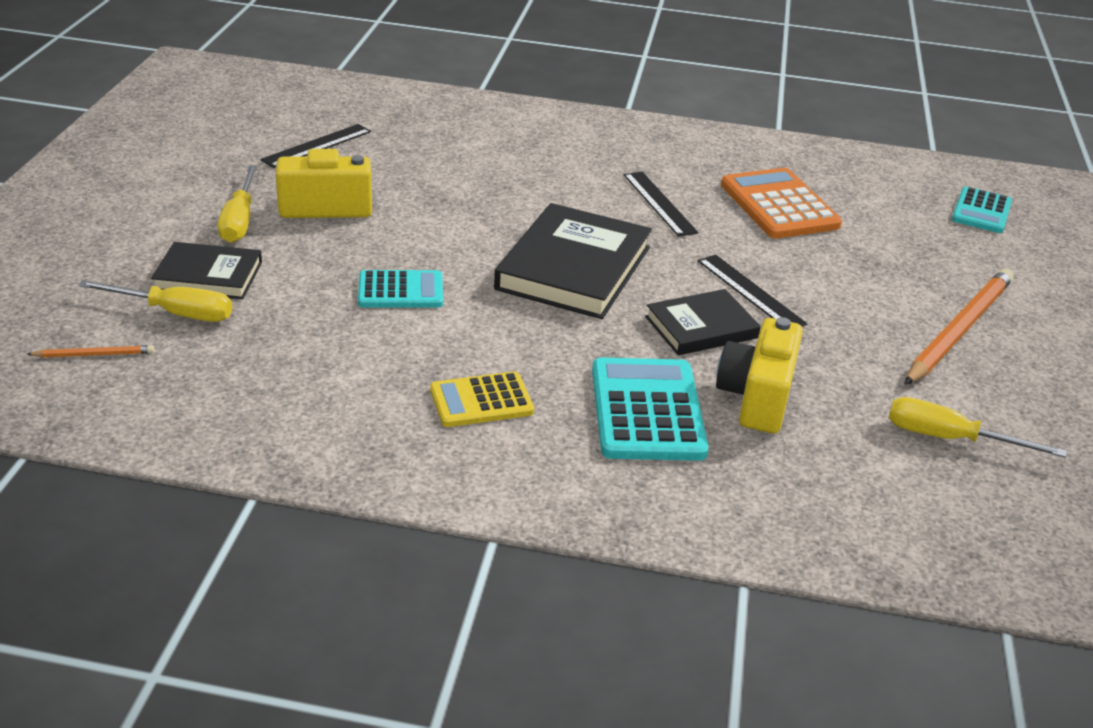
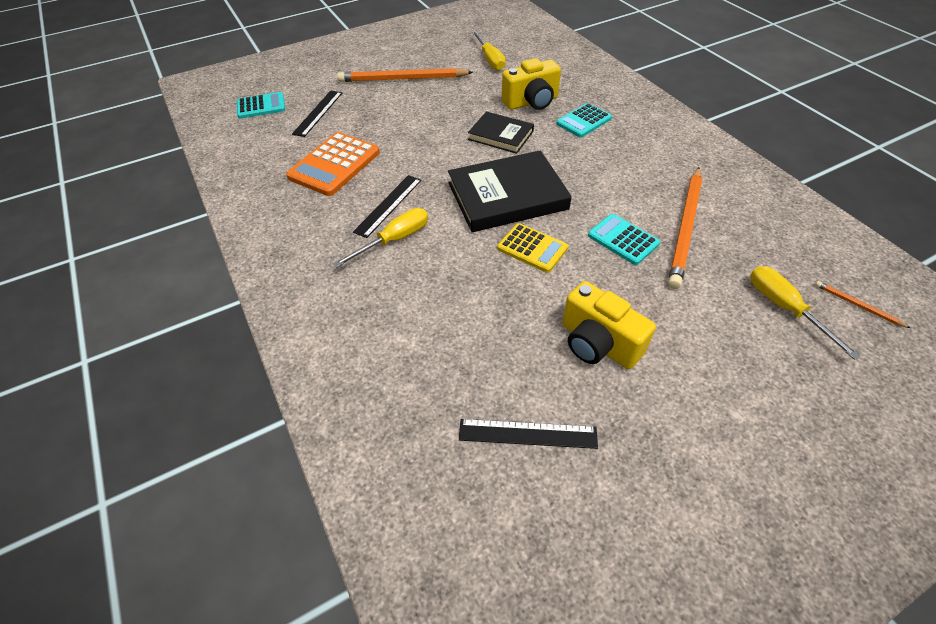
camera: 125 degrees left, 15 degrees up
black book [151,242,262,299] -> none
yellow screwdriver [218,165,257,243] -> yellow screwdriver moved to [333,208,428,268]
yellow calculator [430,371,534,427] -> yellow calculator moved to [497,223,568,273]
turquoise calculator [592,357,709,461] -> turquoise calculator [556,103,612,137], size x0.63
black ruler [698,255,807,326] -> black ruler moved to [292,90,342,137]
none -> orange pencil [668,167,702,289]

